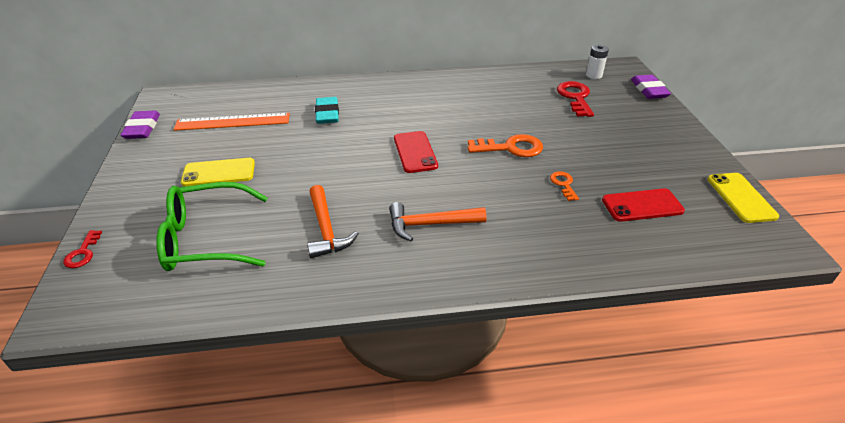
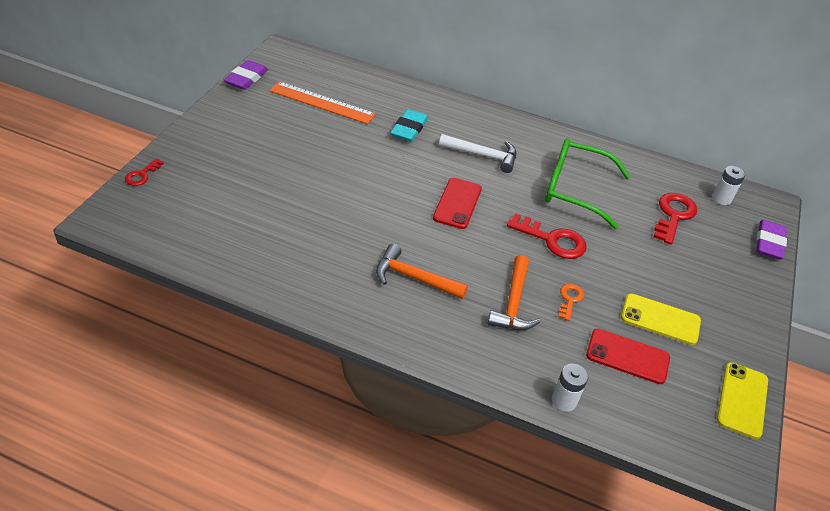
camera: 25 degrees right, 5 degrees up
green glasses [156,182,268,271] -> green glasses moved to [545,139,631,229]
yellow phone [181,158,255,187] -> yellow phone moved to [621,293,701,345]
orange hammer [307,185,359,258] -> orange hammer moved to [487,255,541,330]
orange key [468,134,543,157] -> red key [507,213,587,259]
none -> white hammer [439,134,516,173]
none -> white battery [552,364,588,412]

